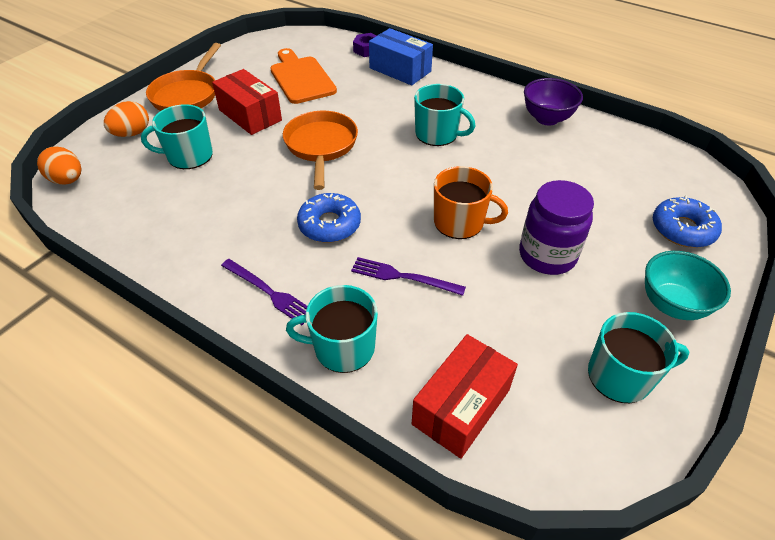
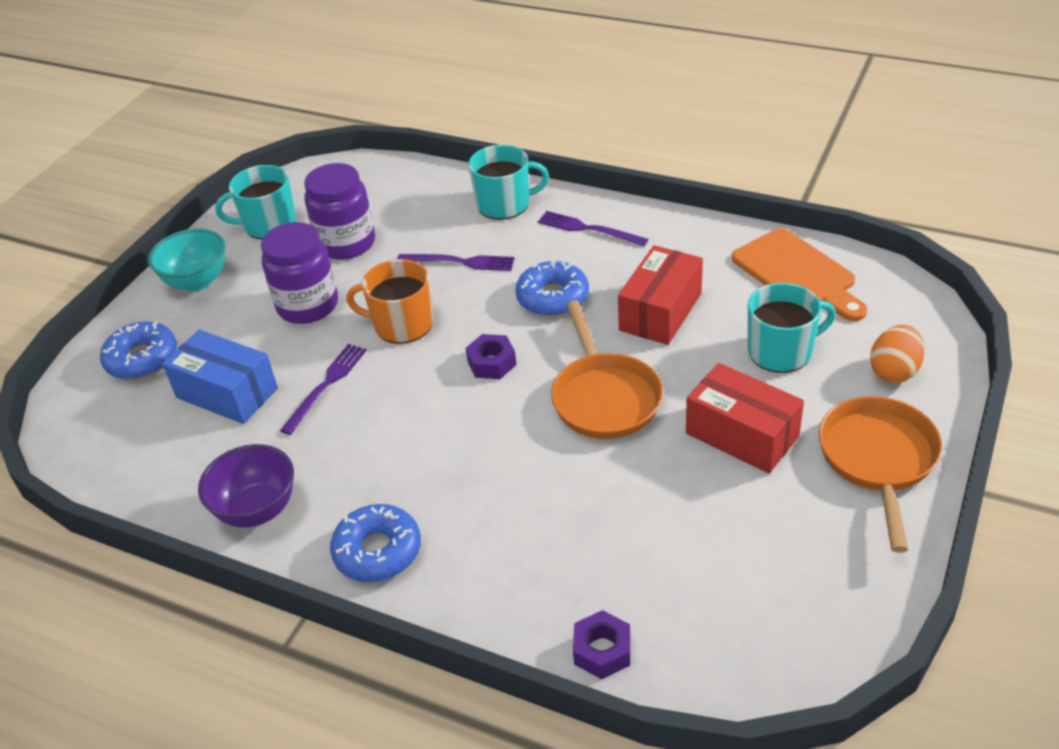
camera: 175 degrees right, 5 degrees down
orange egg [37,146,81,185] -> none
orange cutting board [270,48,337,104] -> orange cutting board moved to [732,228,867,321]
blue box [369,28,433,85] -> blue box moved to [162,330,278,424]
red box [412,334,518,459] -> red box moved to [618,245,703,345]
turquoise mug [414,84,475,146] -> none
none -> purple fork [280,344,367,435]
none -> purple jar [304,163,375,260]
none -> blue donut [330,504,421,582]
none -> purple nut [466,334,517,379]

